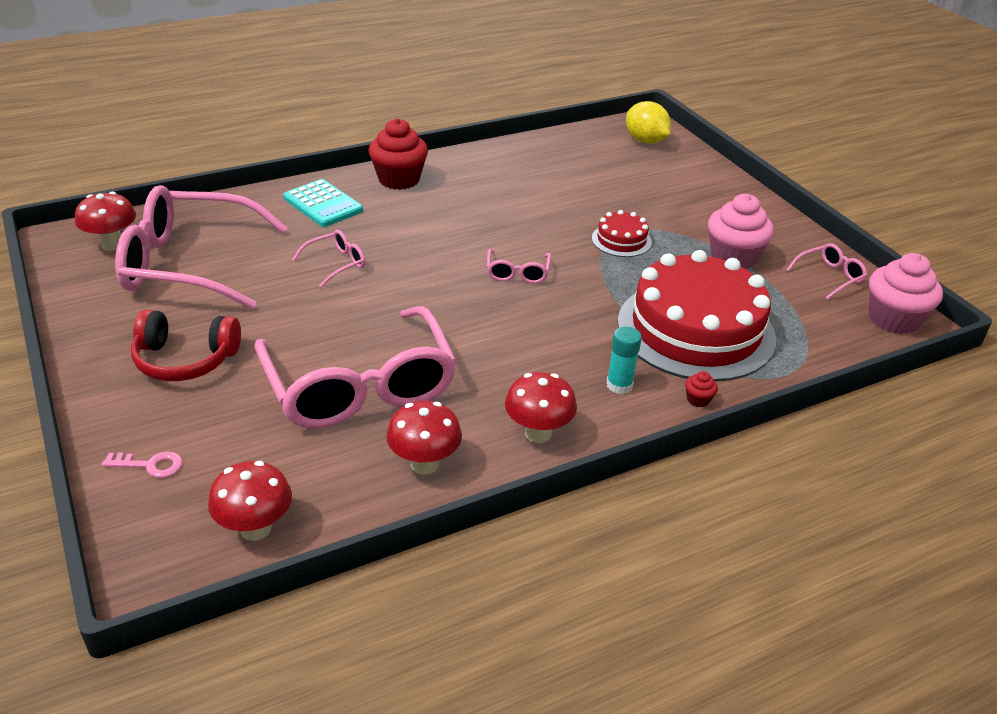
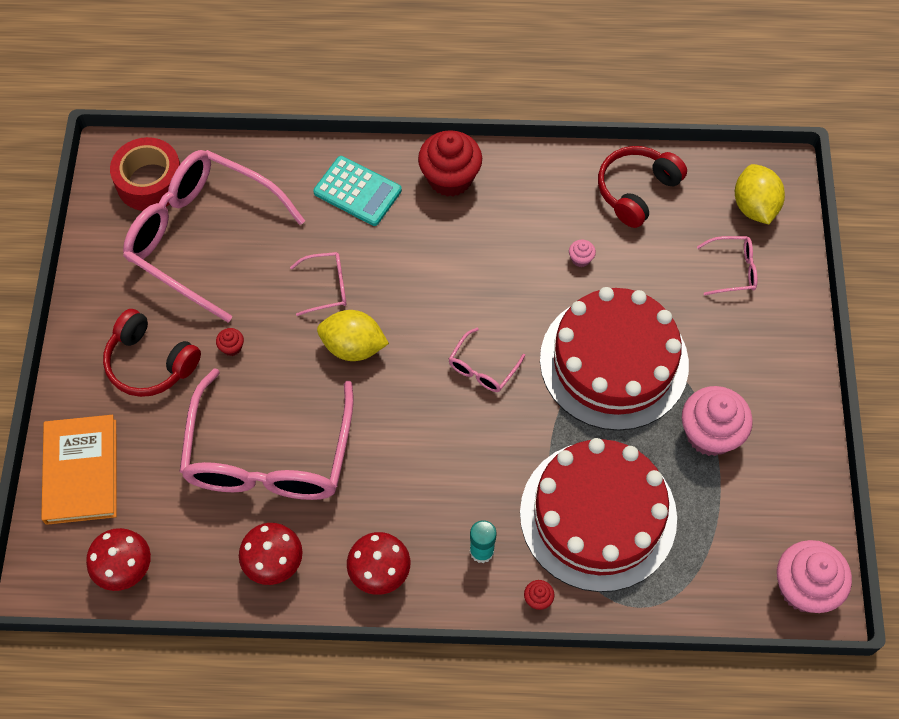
camera: 30 degrees right, 25 degrees up
red mushroom [75,192,136,251] -> red tape [110,137,180,211]
pink key [102,452,183,478] -> orange book [41,415,117,525]
turquoise calculator [283,179,363,227] -> turquoise calculator turned 45 degrees counterclockwise [313,156,402,226]
red cake [592,210,652,257] -> red cake [540,287,689,431], size x2.31
pink glasses [786,243,867,300] -> pink glasses moved to [697,236,757,296]
none -> red cupcake [216,328,244,356]
none -> yellow lemon [317,310,389,361]
none -> pink cupcake [569,240,596,267]
none -> red headphones [598,146,687,228]

